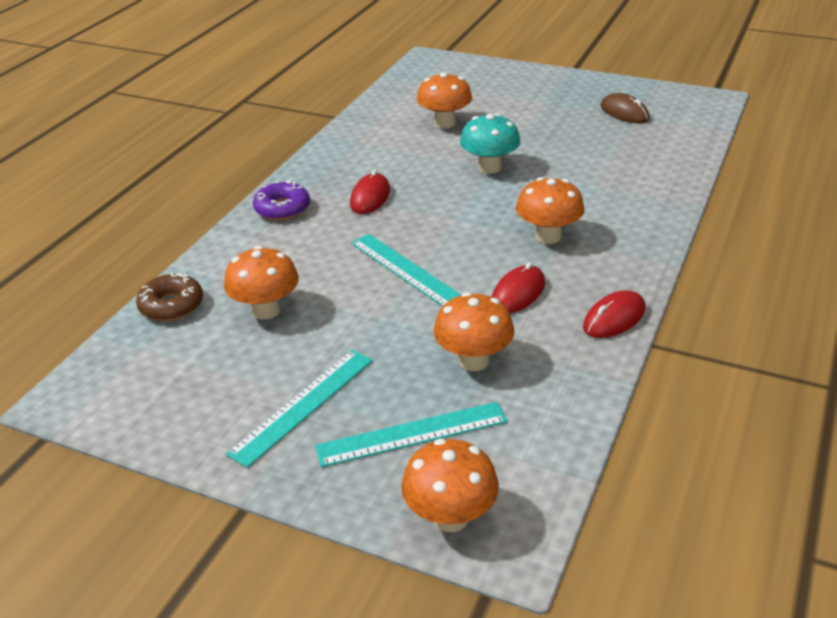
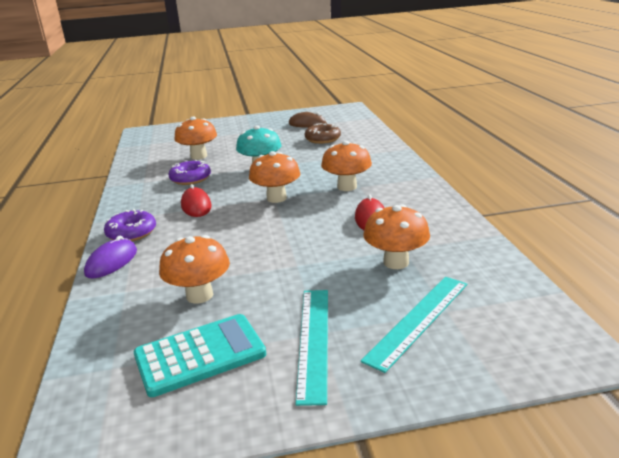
camera: 35 degrees left, 10 degrees down
brown donut [136,273,203,321] -> brown donut moved to [305,123,341,144]
turquoise ruler [351,234,461,306] -> none
orange mushroom [401,439,499,532] -> orange mushroom moved to [249,151,300,203]
red mouse [583,290,646,338] -> none
none -> purple mouse [84,235,137,278]
none -> turquoise calculator [134,314,266,397]
none -> purple donut [169,160,211,185]

